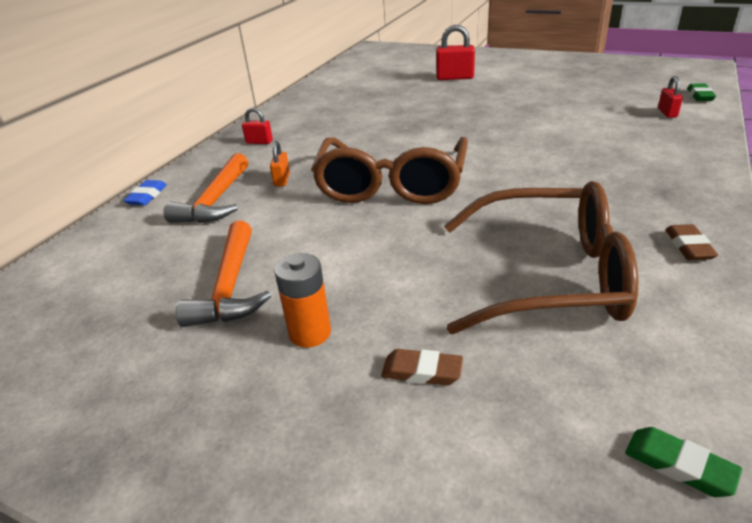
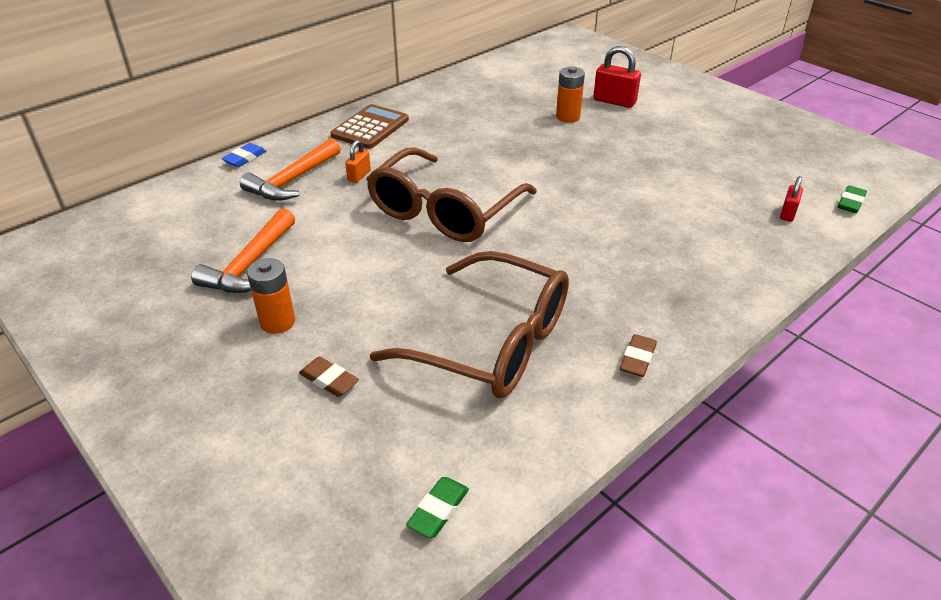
camera: 20 degrees right, 5 degrees up
red padlock [242,107,273,144] -> brown calculator [330,104,409,149]
green eraser [625,427,742,497] -> green eraser turned 60 degrees clockwise [406,477,469,538]
none -> orange battery [556,66,585,123]

